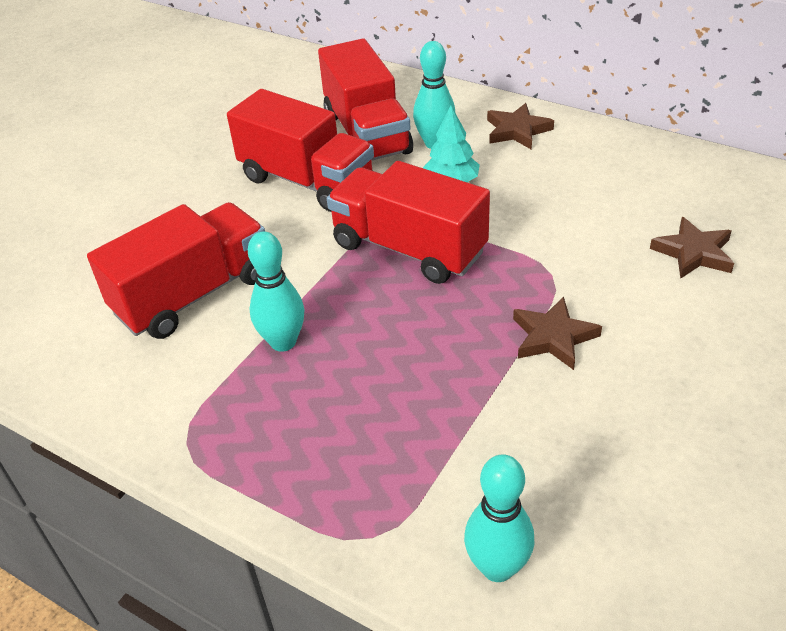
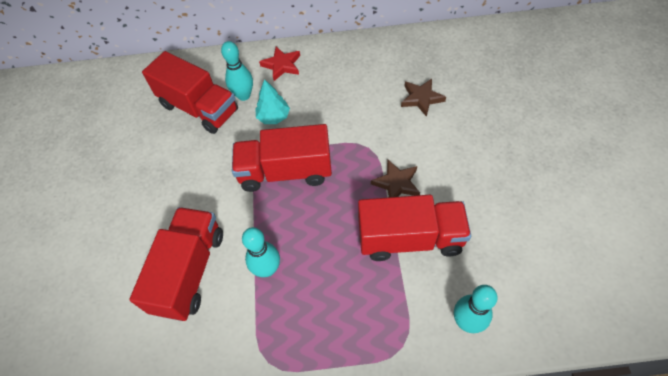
camera: 35 degrees left, 15 degrees up
red truck [227,89,374,212] -> red truck moved to [358,195,471,261]
brown star [487,103,554,150] -> red star [259,47,300,81]

